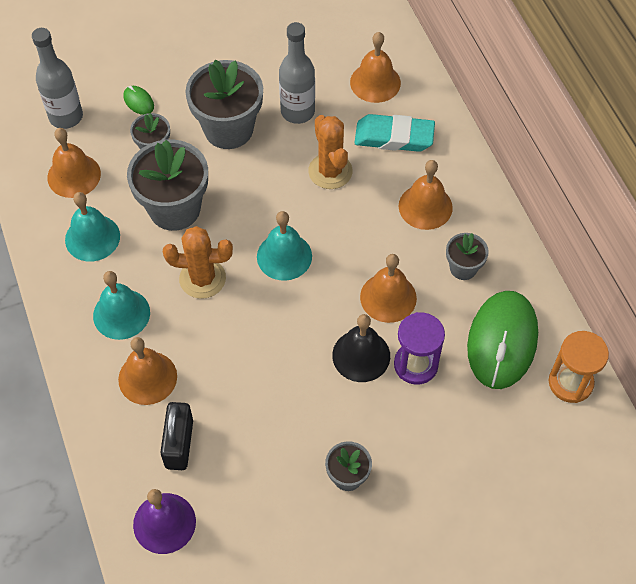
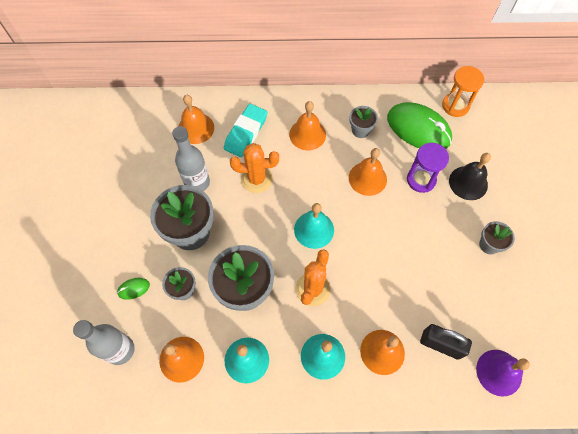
camera: 70 degrees left, 5 degrees up
black bell [332,314,390,382] -> black bell moved to [449,153,491,200]

